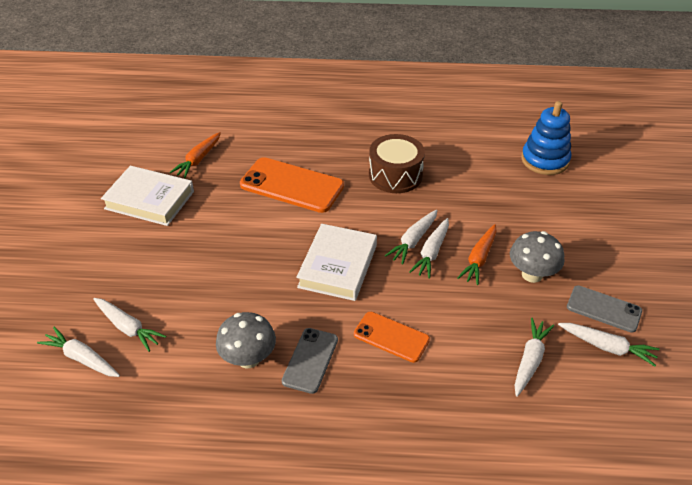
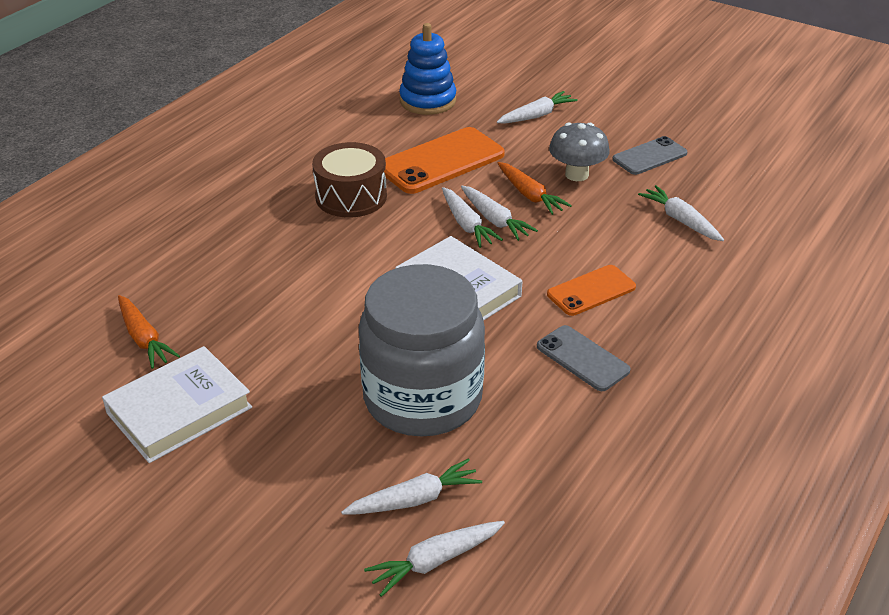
camera: 60 degrees left, 5 degrees down
grey mushroom [216,312,276,368] -> none
orange phone [240,157,344,213] -> orange phone moved to [384,127,505,194]
white carrot [558,323,659,367] -> white carrot moved to [497,91,578,123]
none -> grey jar [359,264,485,437]

